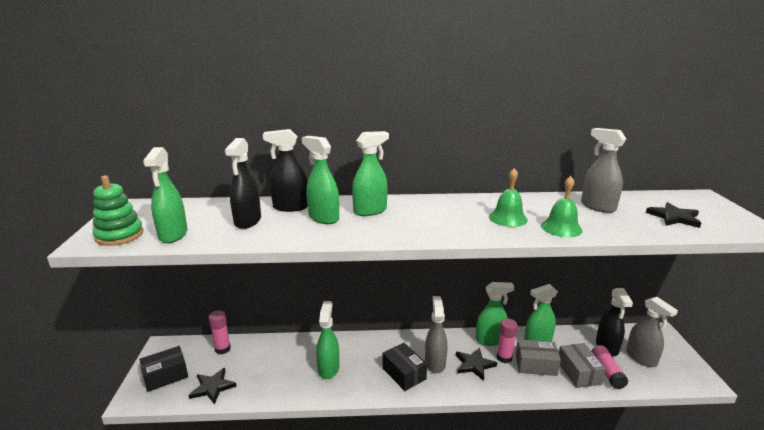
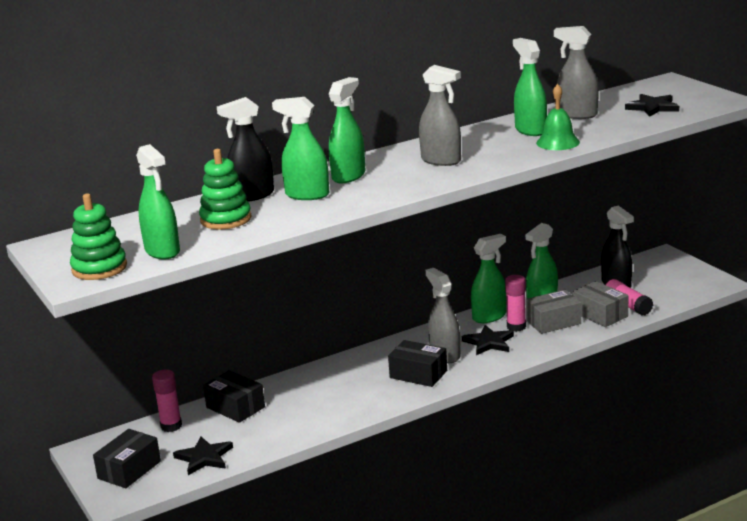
camera: 25 degrees left, 0 degrees up
black spray bottle [225,138,261,229] -> green stacking toy [199,149,252,229]
green spray bottle [316,301,339,379] -> green spray bottle moved to [513,38,547,136]
green bell [489,168,528,227] -> none
grey spray bottle [626,297,678,367] -> grey spray bottle moved to [419,65,461,166]
none -> black box [203,370,265,423]

